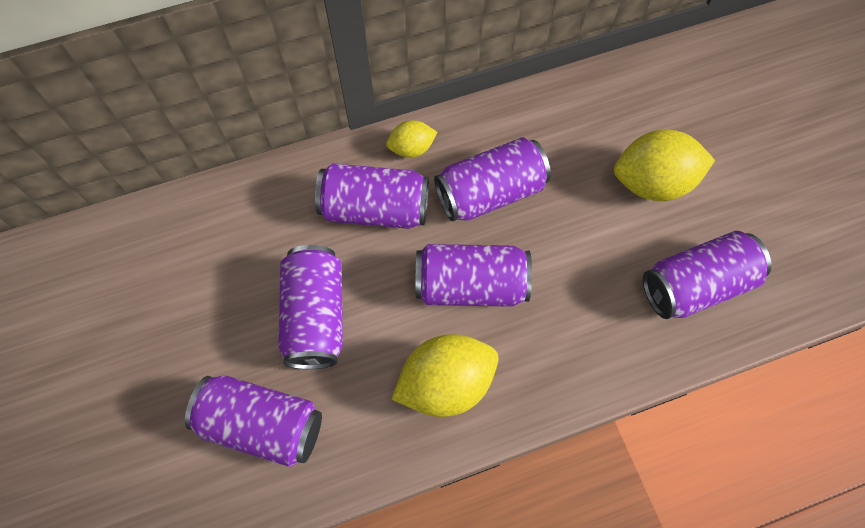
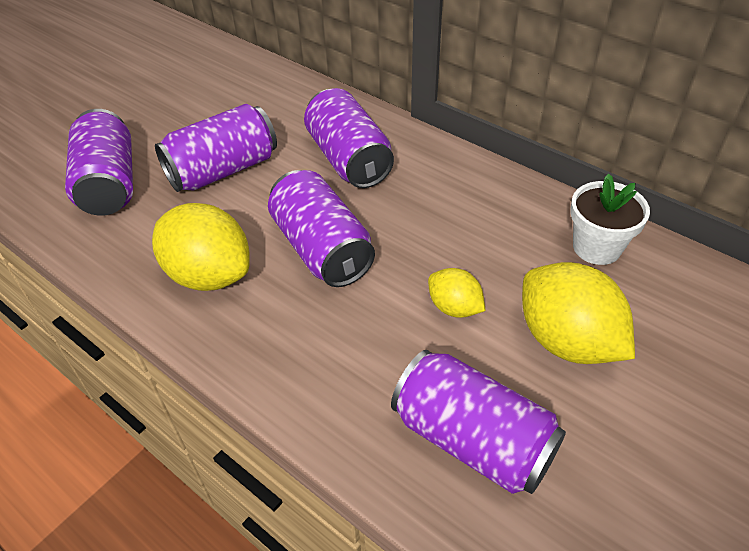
camera: 60 degrees right, 20 degrees down
yellow lemon [386,120,437,158] -> yellow lemon moved to [428,268,486,318]
purple can [434,137,551,222] -> none
none -> white flower pot [570,174,650,265]

